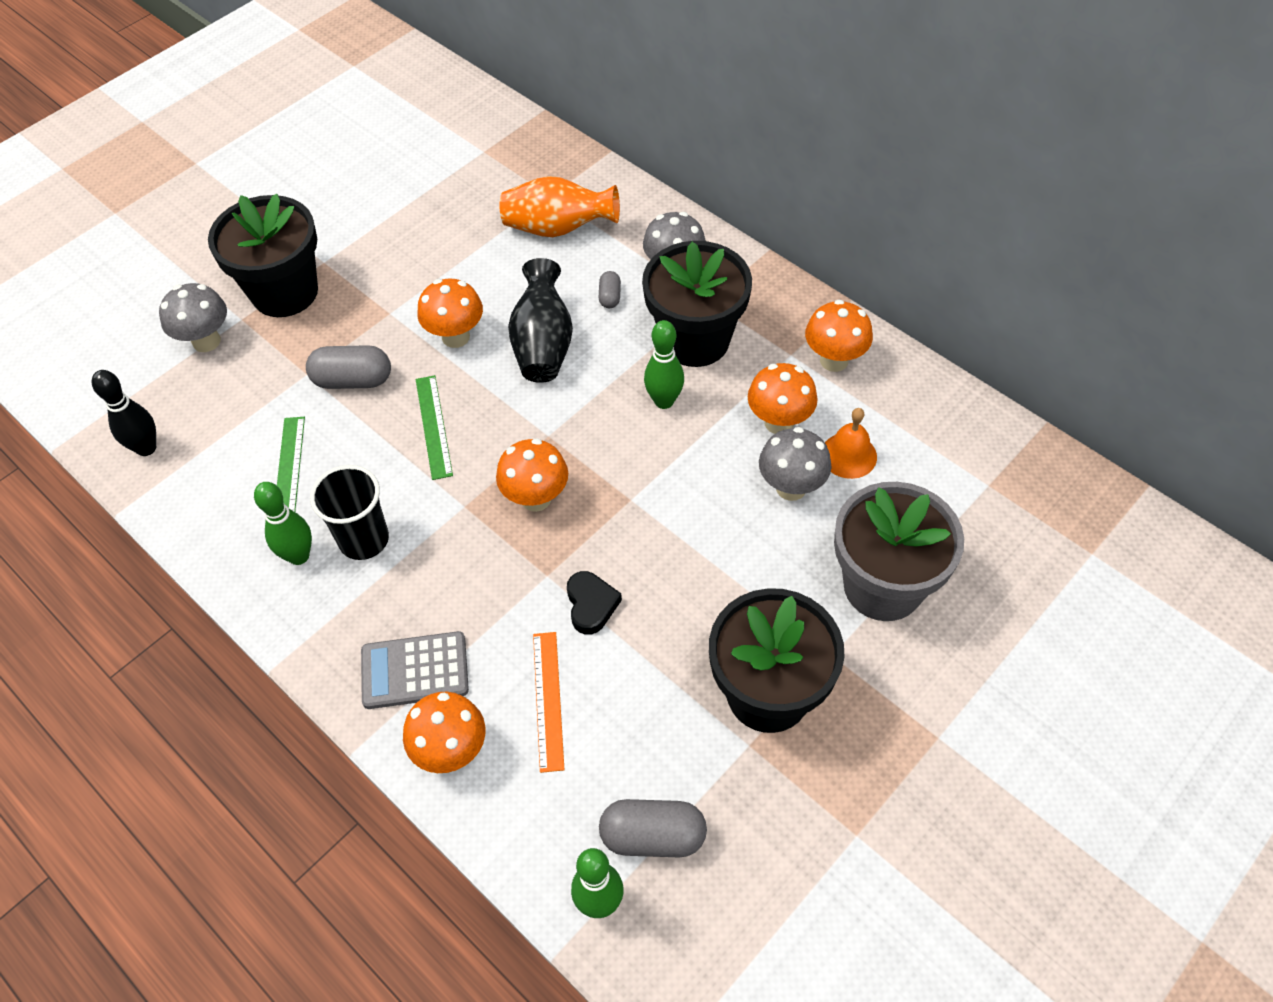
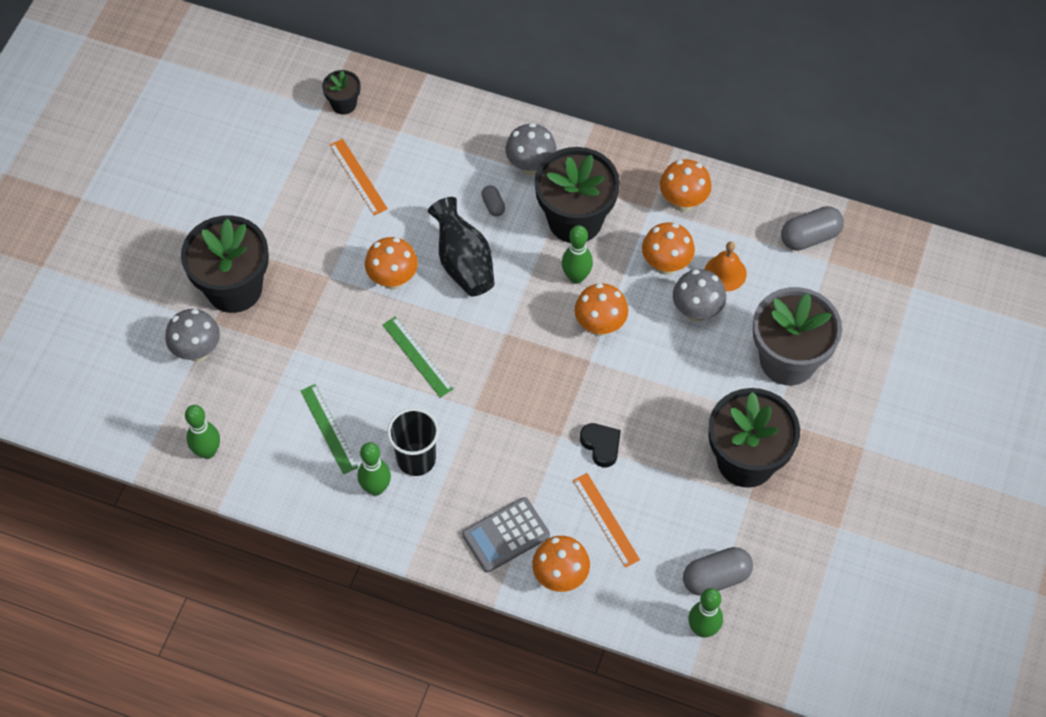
camera: 25 degrees left, 5 degrees up
black bowling pin [92,370,156,456] -> green bowling pin [185,405,220,459]
grey capsule [306,345,391,389] -> grey capsule moved to [781,206,844,251]
orange mushroom [496,438,568,512] -> orange mushroom moved to [574,283,628,336]
orange vase [499,176,620,237] -> none
none -> black flower pot [322,70,360,115]
none -> orange ruler [329,139,388,215]

